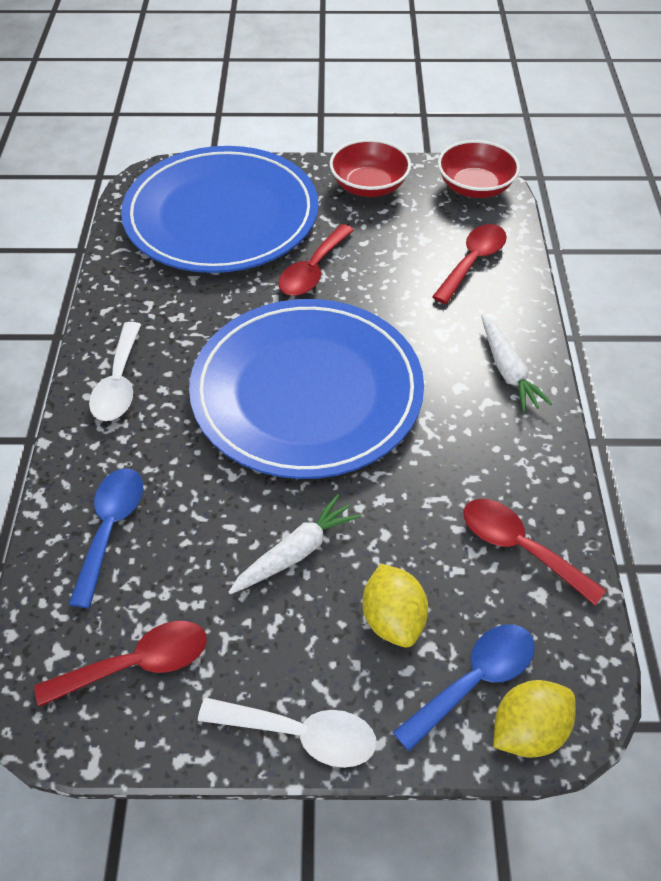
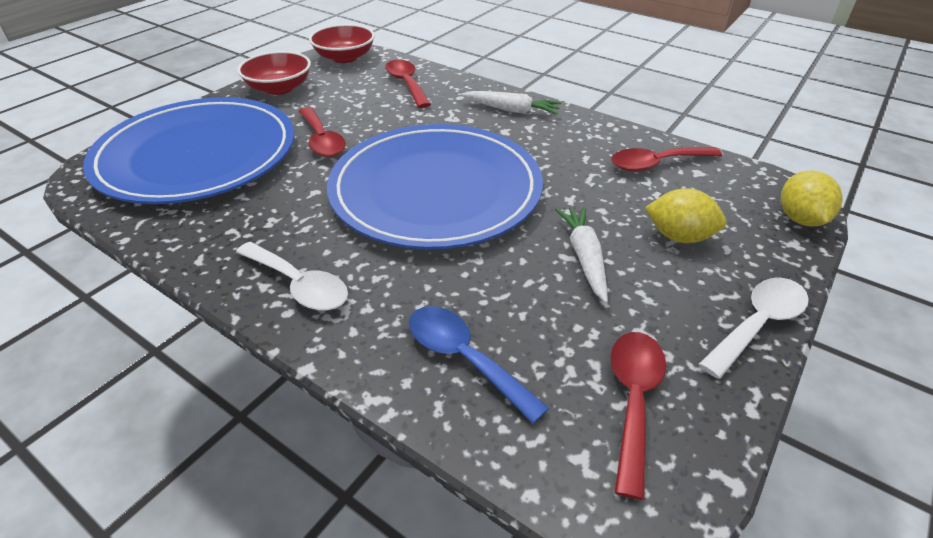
camera: 55 degrees left, 10 degrees down
blue spoon [393,624,535,752] -> none

